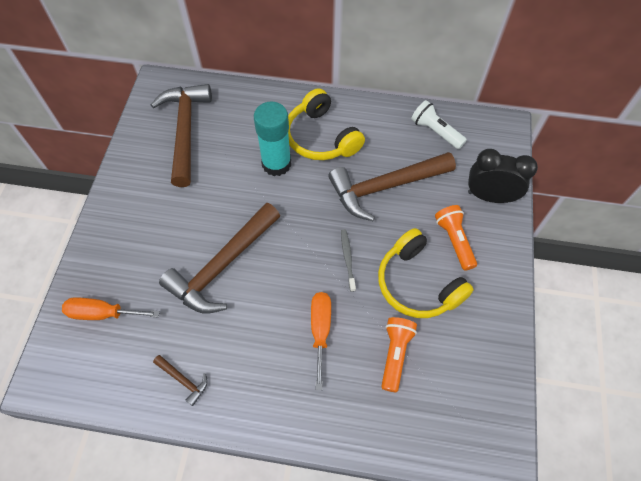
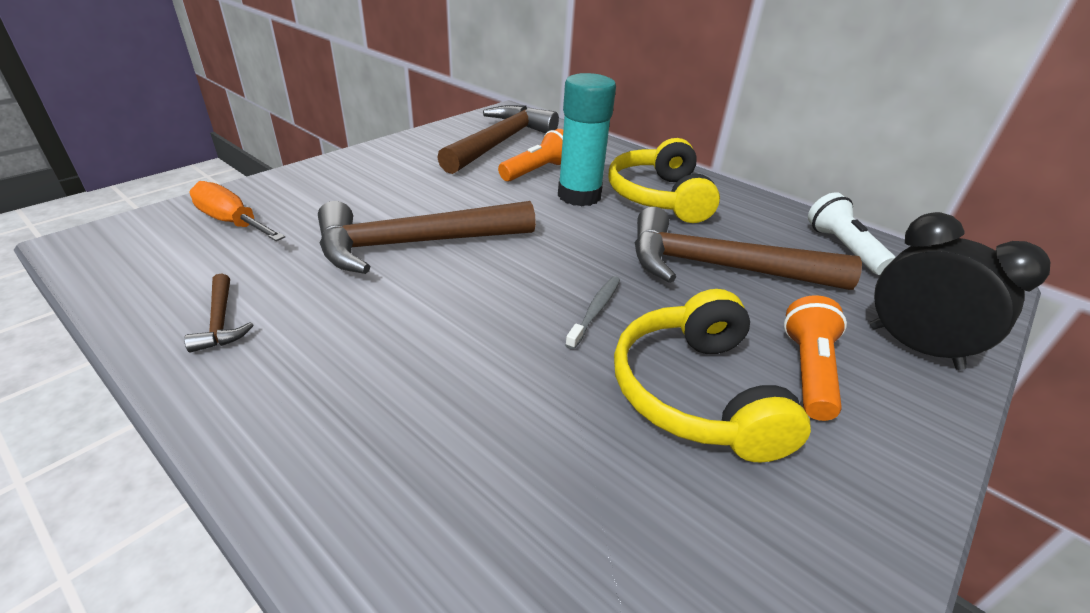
camera: 30 degrees right, 25 degrees down
orange screwdriver [311,292,331,390] -> none
orange flashlight [381,317,417,392] -> orange flashlight moved to [498,129,563,181]

